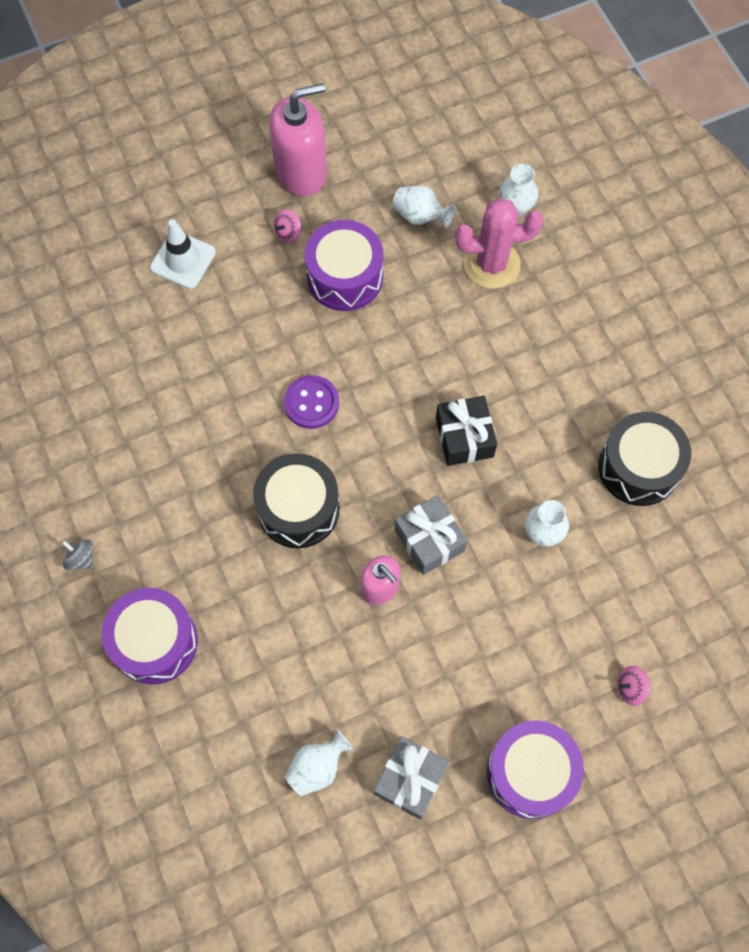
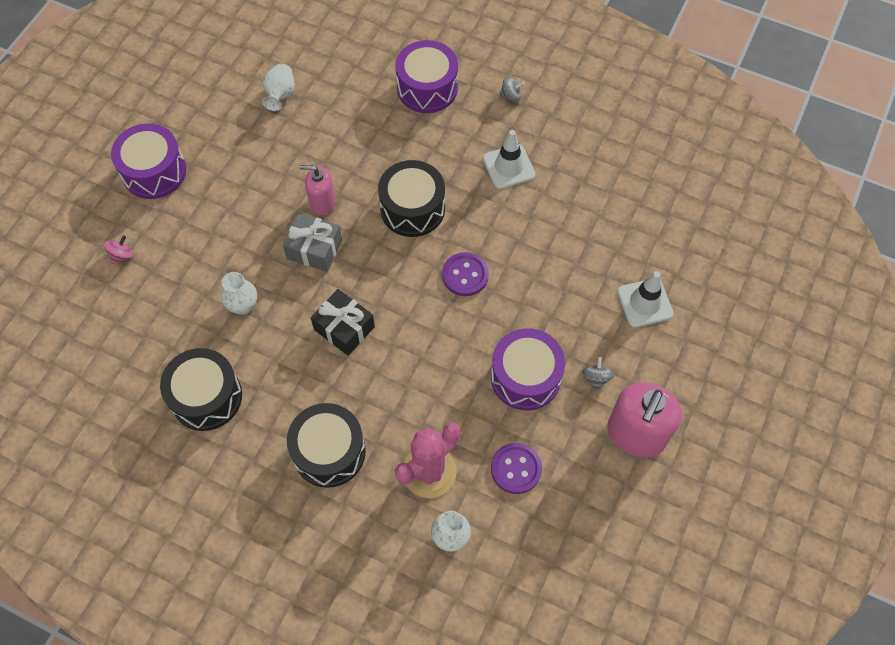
camera: 140 degrees right, 5 degrees down
pink spinning top [273,209,302,243] -> grey spinning top [582,357,614,391]
grey gift [374,736,449,820] -> none
white vase [393,186,455,228] -> purple button [491,443,542,494]
none -> black drum [287,403,366,488]
none -> white traffic cone [483,130,535,189]

